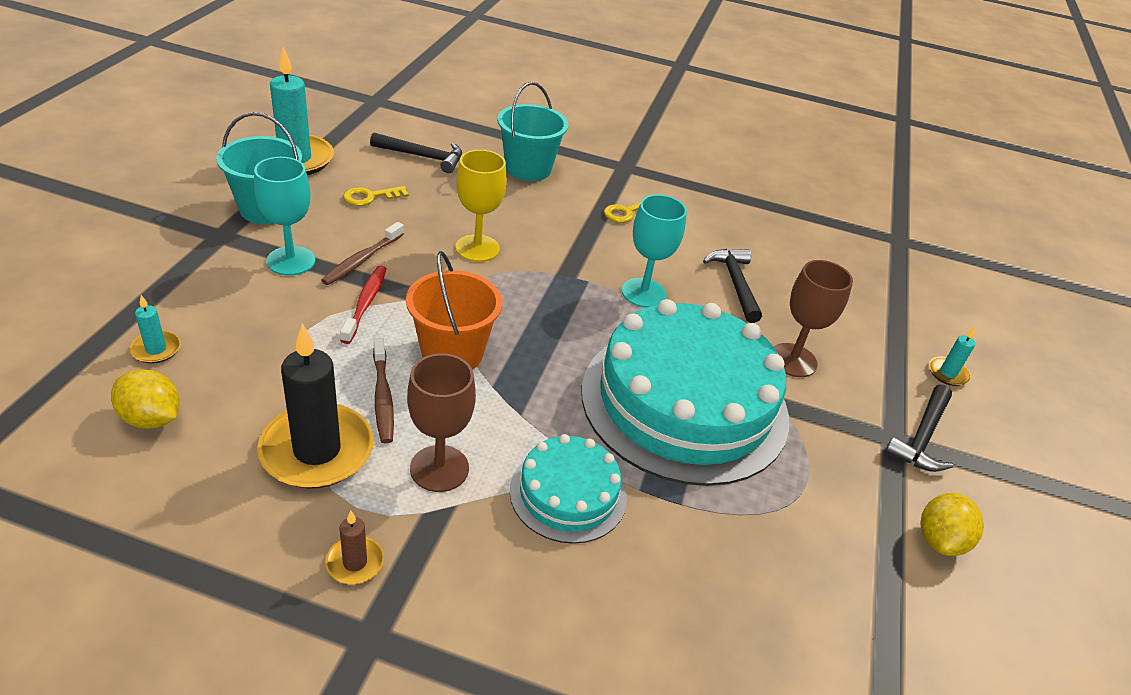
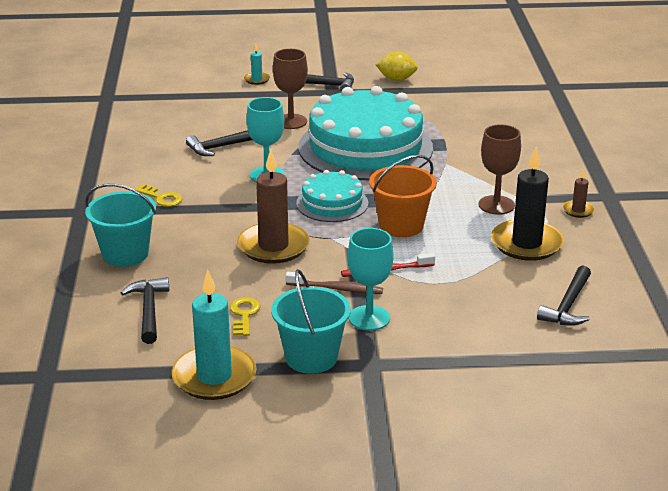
camera: 105 degrees left, 10 degrees down
yellow lemon [111,369,180,429] -> black hammer [537,265,591,326]
turquoise candle [130,295,181,364] -> none
yellow key [343,186,409,206] -> yellow key turned 135 degrees counterclockwise [230,297,261,336]
brown toothbrush [373,338,394,443] -> none
yellow goblet [456,150,507,262] -> brown candle [237,150,310,264]
turquoise cake [510,434,627,544] -> turquoise cake moved to [296,170,368,222]

